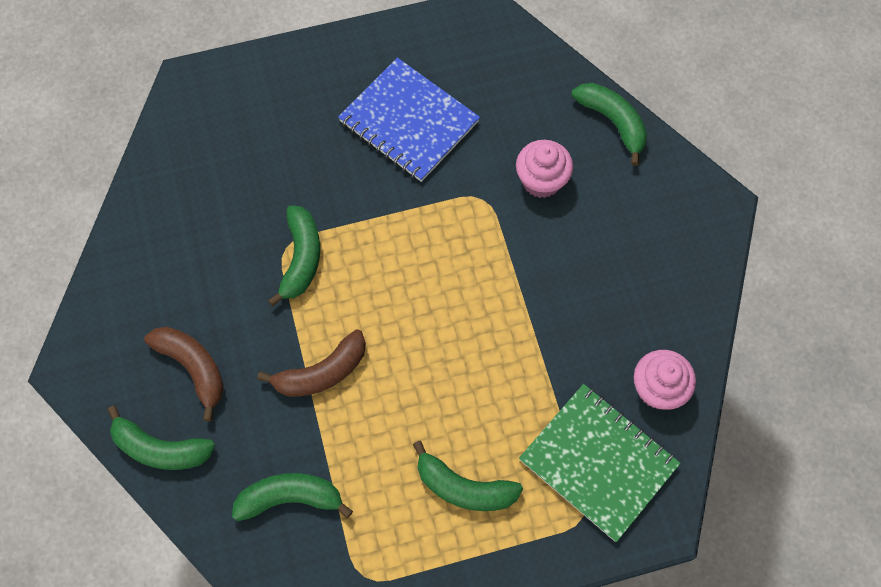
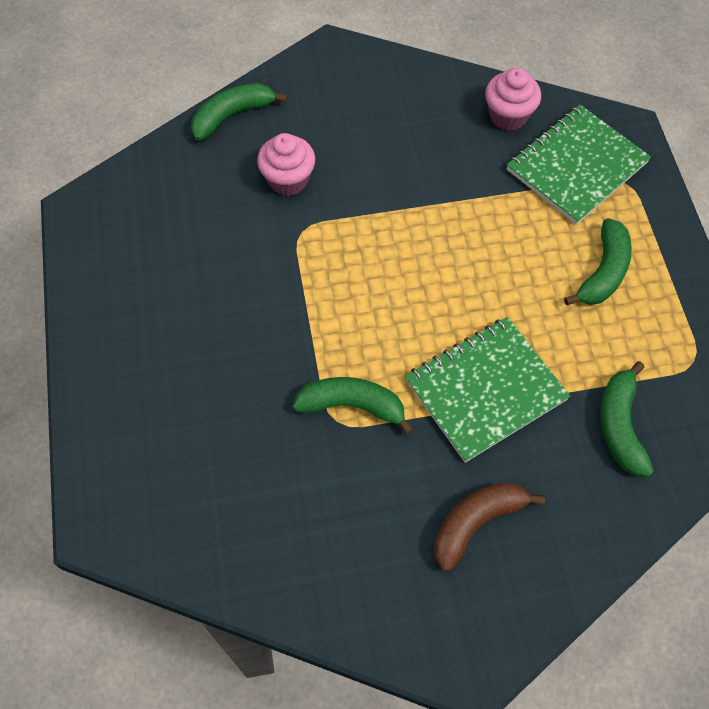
camera: 85 degrees left, 5 degrees down
green banana [108,406,215,470] -> none
brown banana [257,329,366,397] -> green notebook [405,317,571,463]
blue notebook [338,57,480,182] -> none

